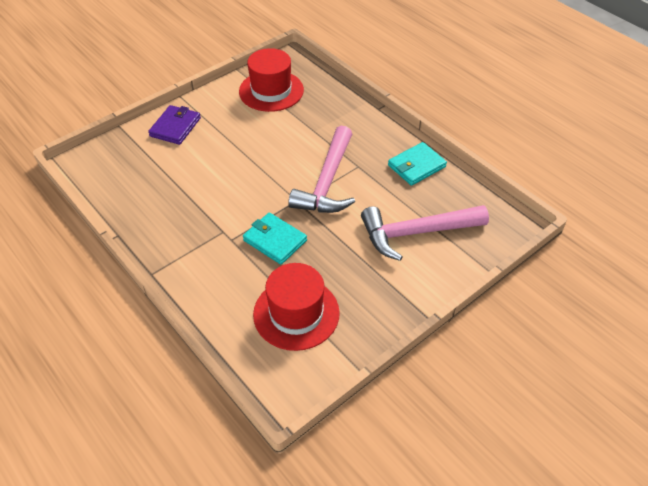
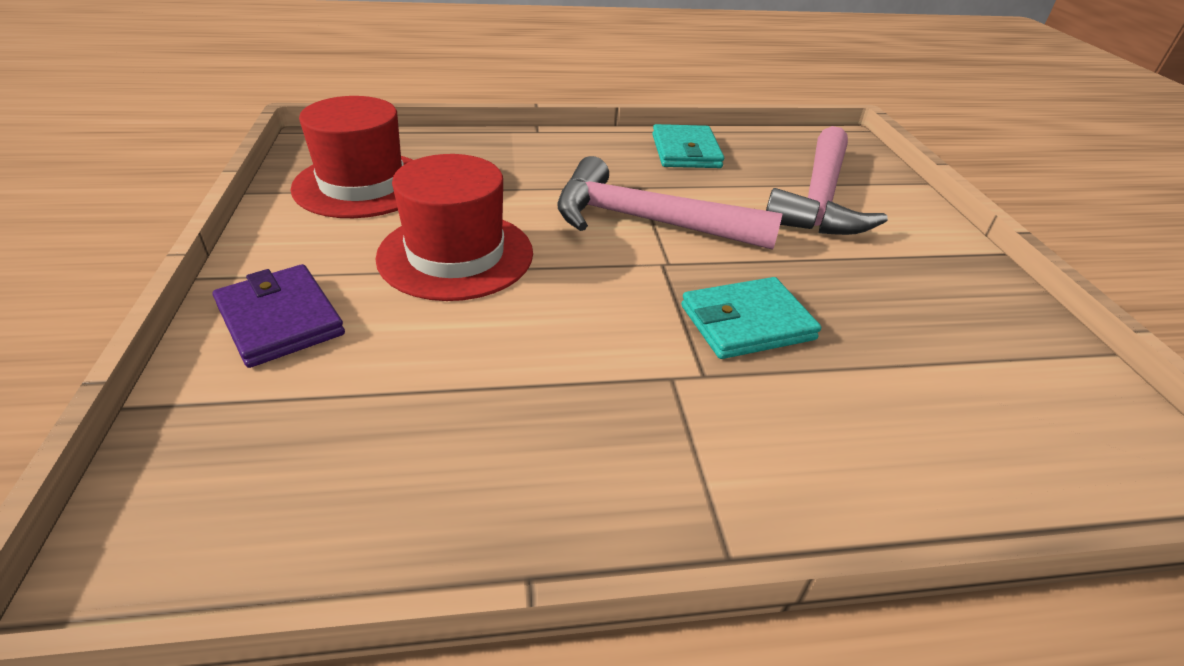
camera: 60 degrees left, 10 degrees down
red hat [253,263,340,351] -> red hat moved to [375,154,533,301]
pink hammer [288,126,355,213] -> pink hammer turned 150 degrees clockwise [557,156,783,250]

